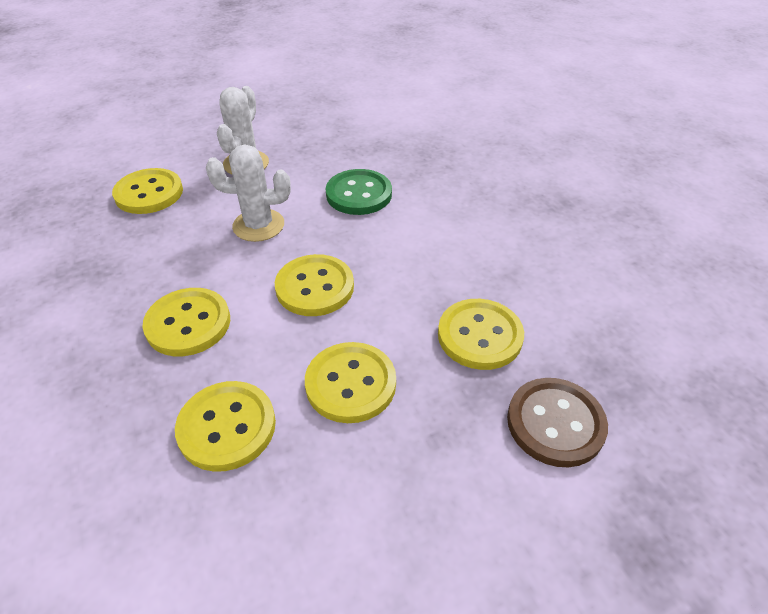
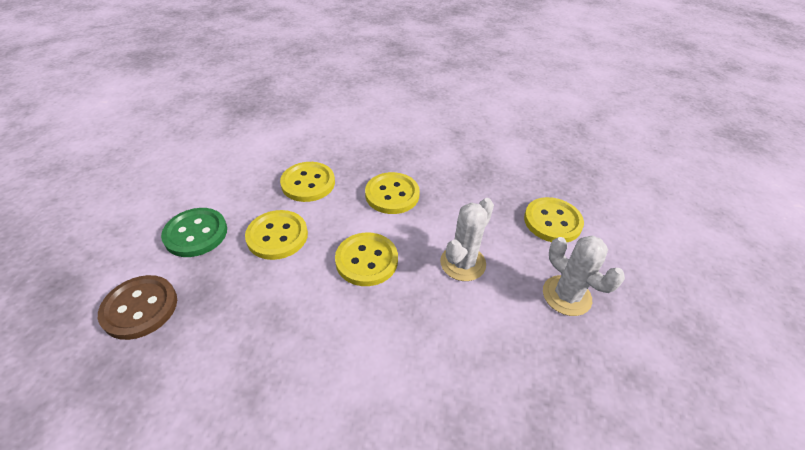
camera: 125 degrees right, 0 degrees up
green button [326,169,392,215] -> green button moved to [161,208,227,257]
yellow button [438,299,524,370] -> none

